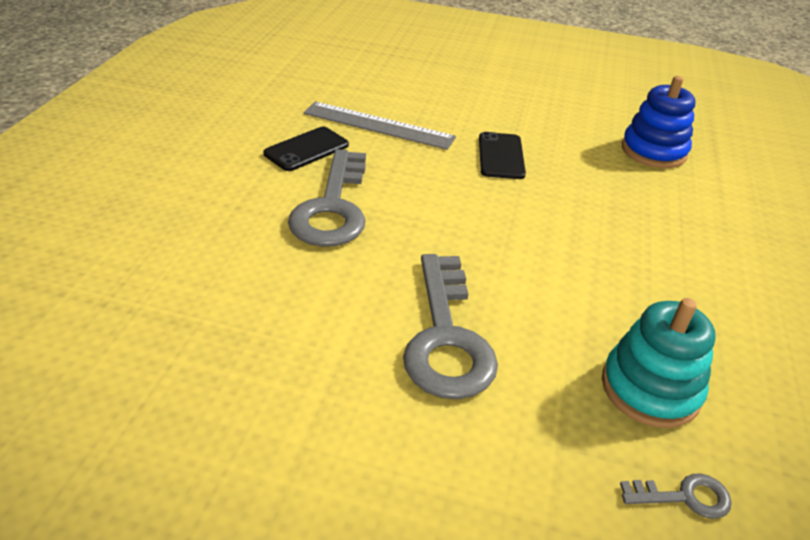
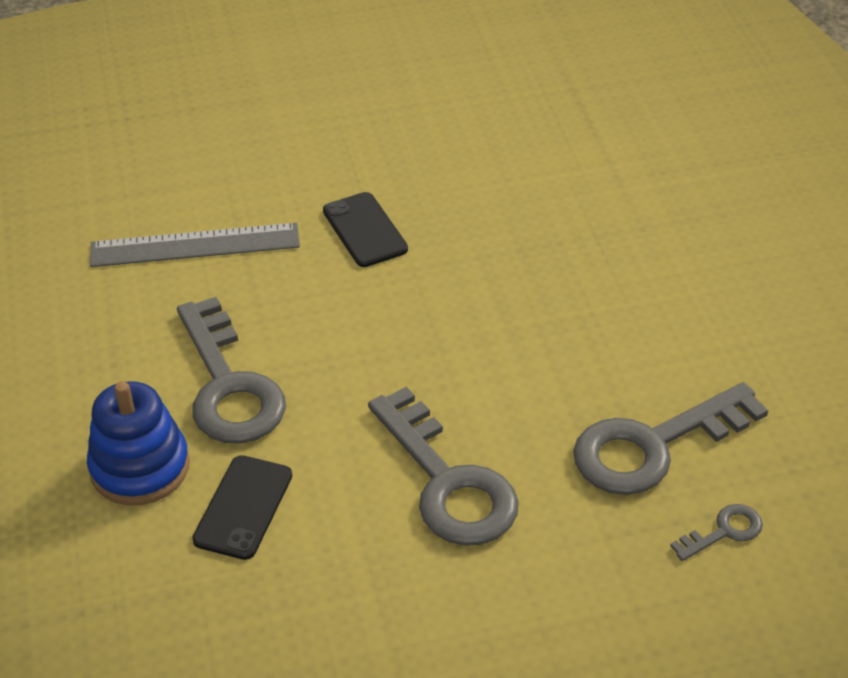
camera: 25 degrees left, 5 degrees up
black phone [263,127,349,171] -> black phone moved to [192,455,292,560]
turquoise stacking toy [602,298,716,428] -> grey key [573,382,768,495]
blue stacking toy [622,76,696,168] -> blue stacking toy moved to [87,381,190,506]

